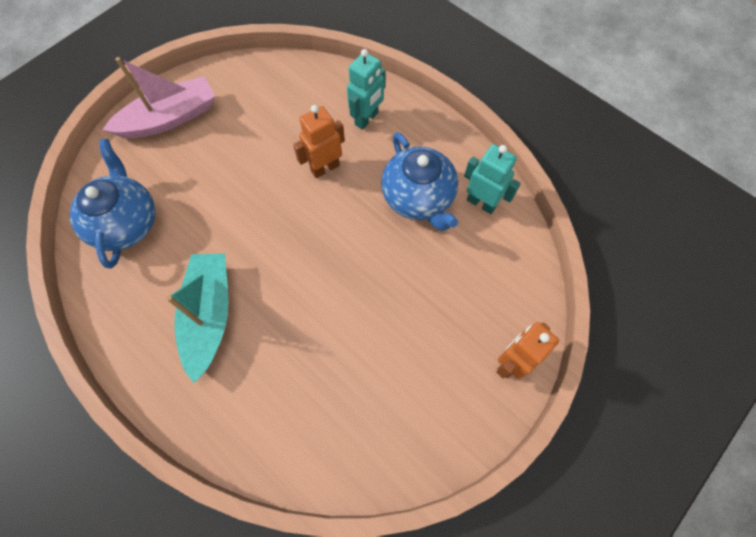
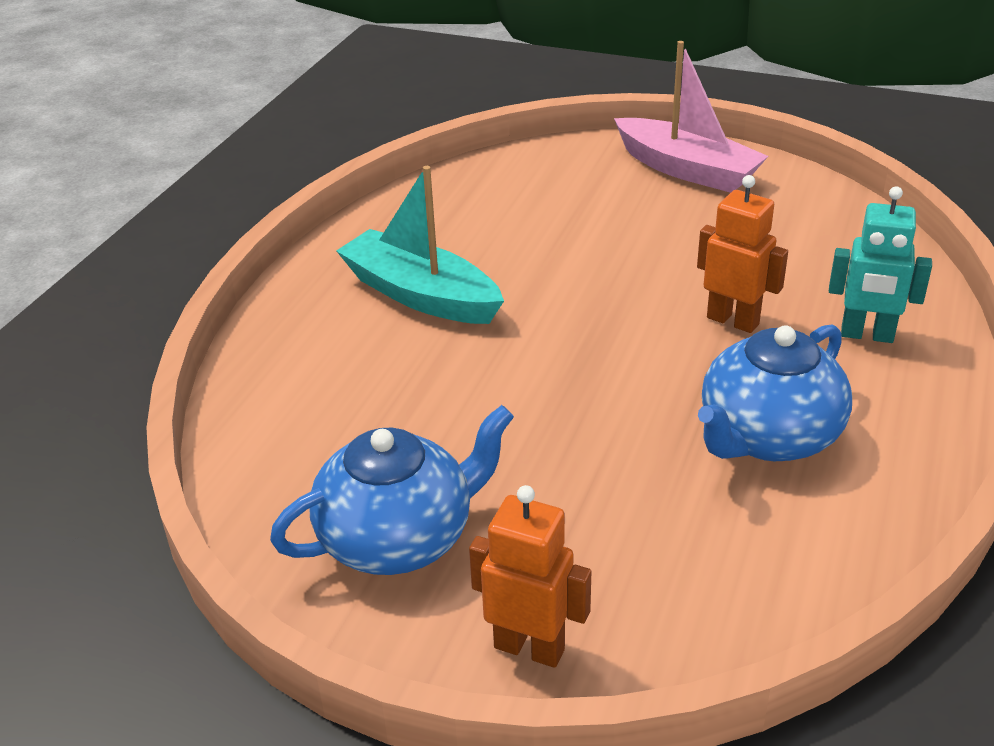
camera: 70 degrees right, 30 degrees down
blue teapot [70,139,156,269] -> blue teapot moved to [270,405,514,575]
turquoise boat [166,253,229,383] -> turquoise boat turned 120 degrees counterclockwise [336,166,504,324]
turquoise robot [464,144,521,214] -> none

